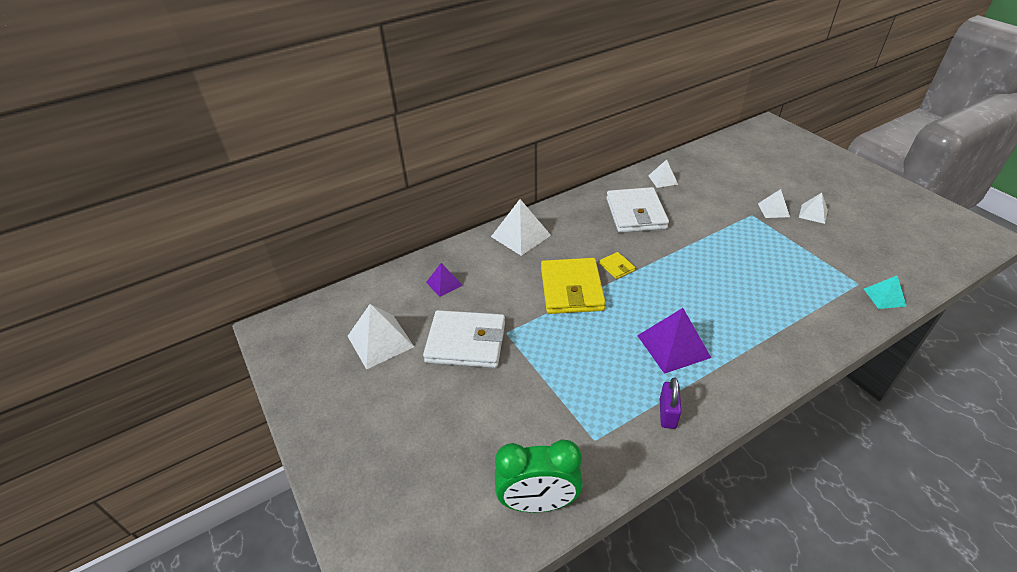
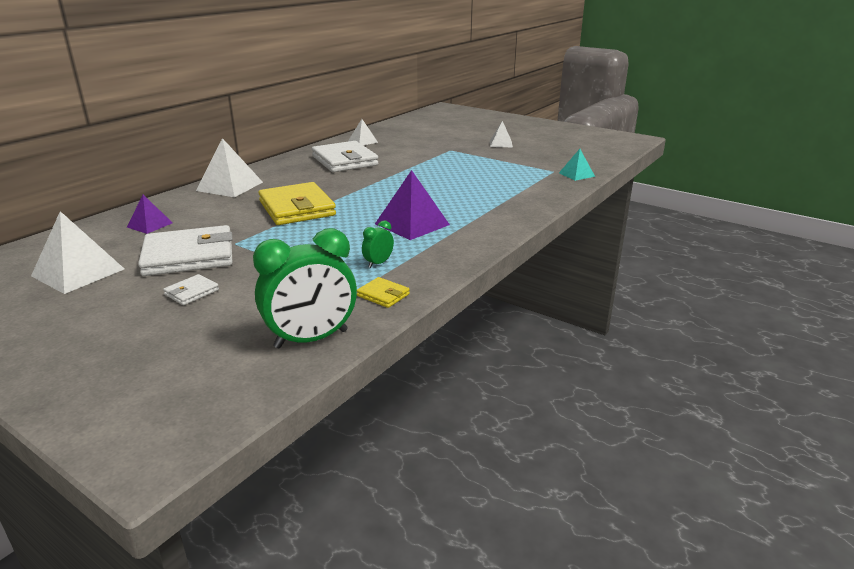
camera: 25 degrees left, 15 degrees down
yellow wallet [599,252,636,279] -> yellow wallet moved to [357,277,410,308]
purple padlock [660,377,681,429] -> none
white pyramid [758,189,790,218] -> none
none -> white wallet [163,274,219,305]
none -> green clock [362,220,394,268]

